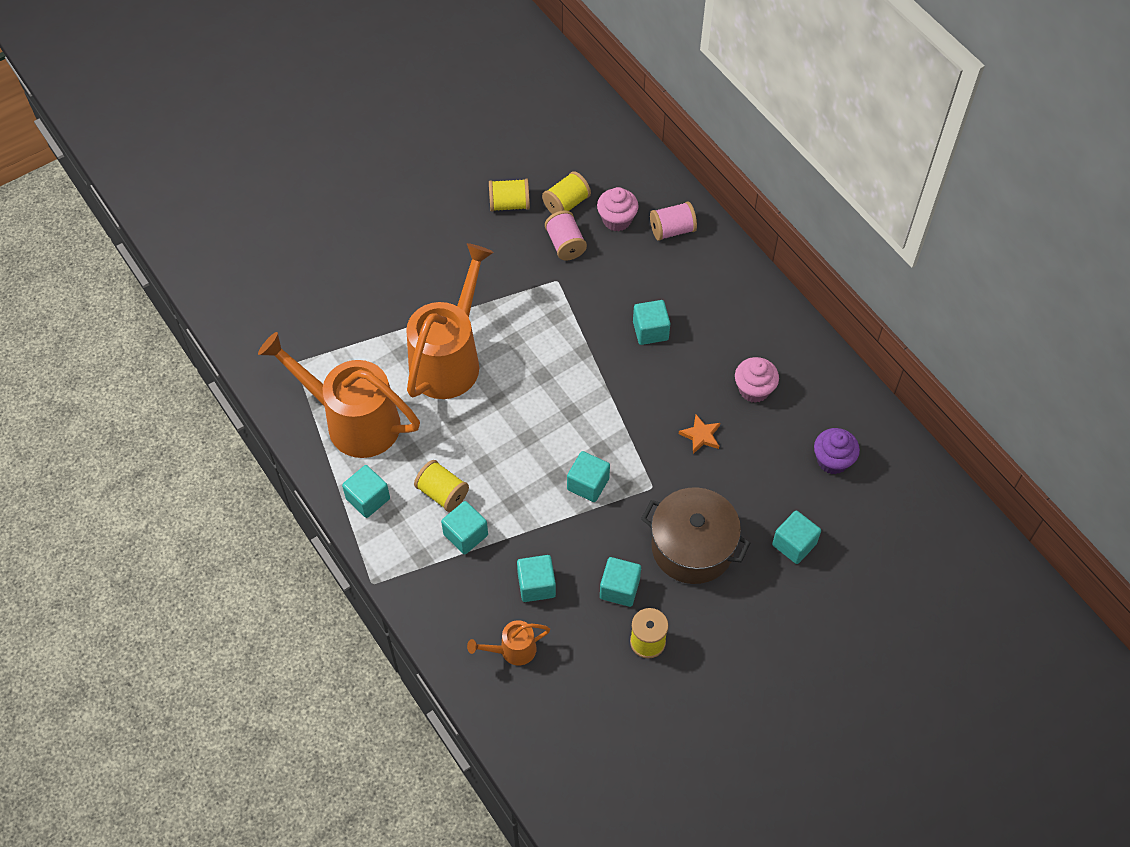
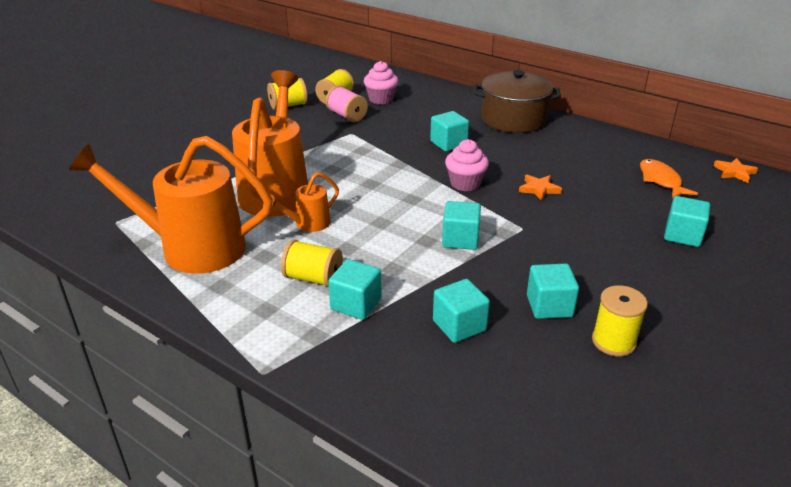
camera: 20 degrees left, 25 degrees down
turquoise cube [342,465,390,518] -> none
orange watering can [467,620,550,665] -> orange watering can moved to [270,172,339,232]
brown pot [641,487,750,584] -> brown pot moved to [473,70,561,133]
pink spool [650,201,697,241] -> none
pink cupcake [735,357,779,403] -> pink cupcake moved to [445,139,489,192]
purple cupcake [814,428,860,474] -> orange fish [640,159,698,199]
none -> orange star [714,158,758,183]

